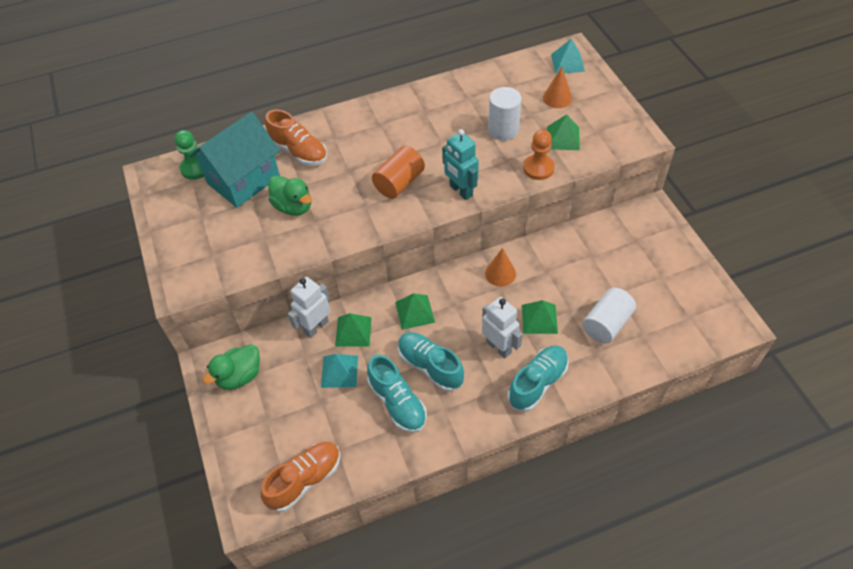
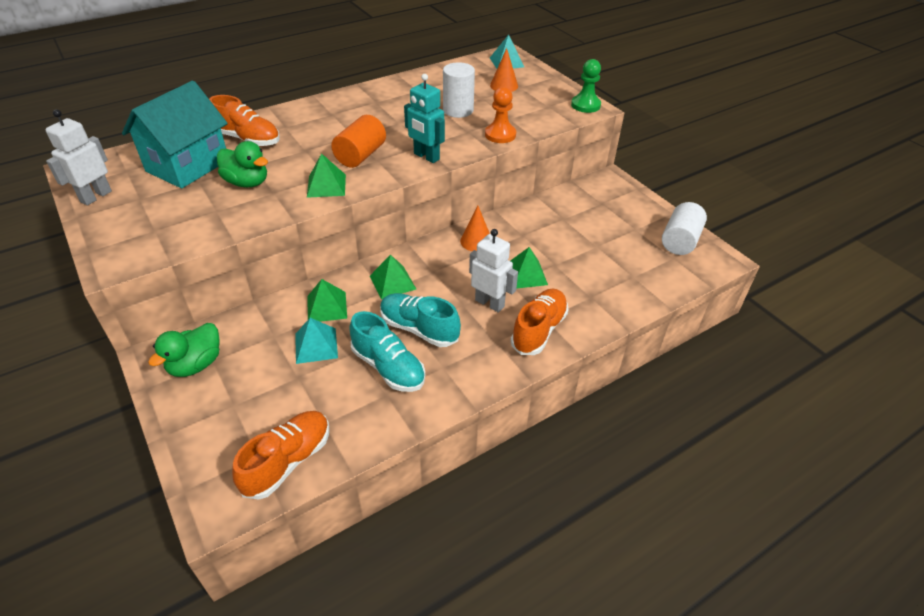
camera: 15 degrees left, 10 degrees down
green pawn [175,130,204,180] -> green pawn moved to [571,59,601,113]
white robot [288,277,330,338] -> white robot moved to [45,109,112,205]
turquoise shoe [508,346,569,412] -> orange shoe [511,289,568,355]
green pyramid [547,114,580,150] -> green pyramid moved to [307,153,346,198]
white cylinder [583,287,636,344] -> white cylinder moved to [662,202,707,255]

